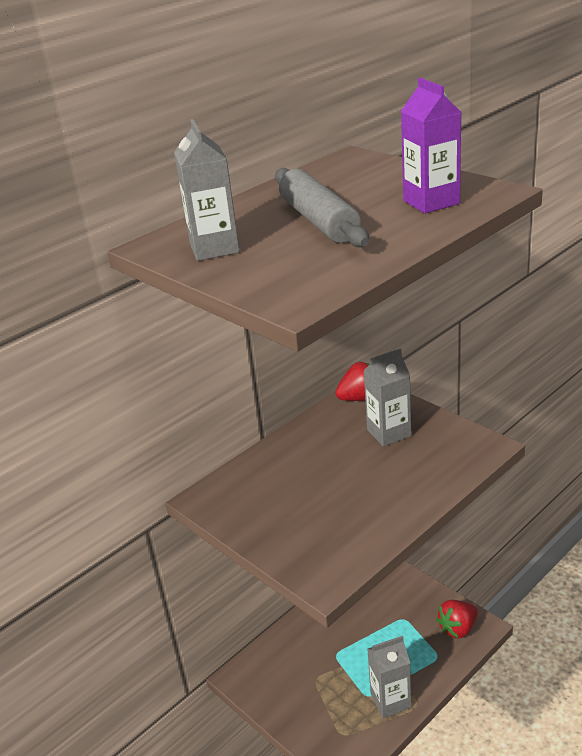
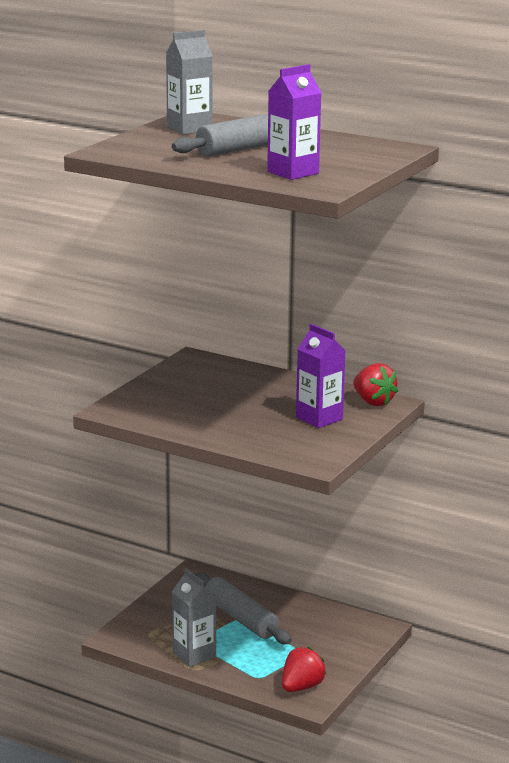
camera: 70 degrees right, 10 degrees down
grey carton [363,349,411,447] -> purple carton [296,324,346,428]
red strawberry [436,600,478,638] -> red strawberry turned 90 degrees clockwise [282,647,327,692]
none -> grey rolling pin [195,572,292,644]

